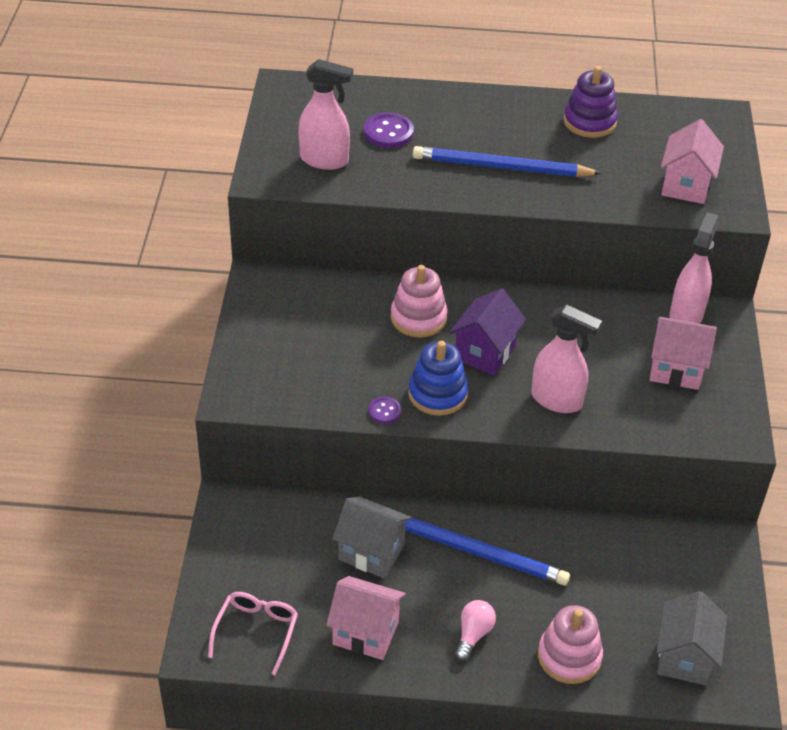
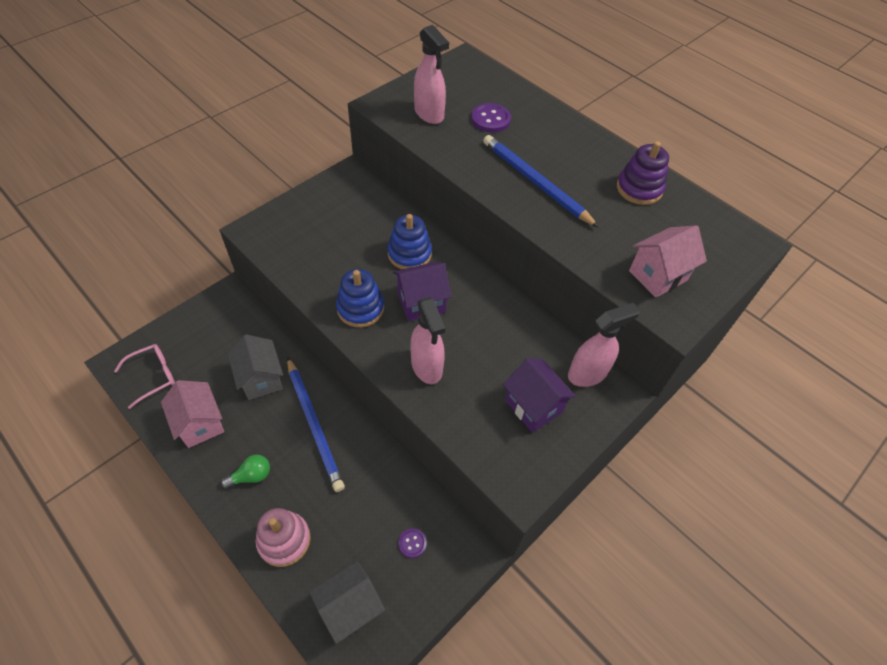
camera: 40 degrees right, 10 degrees up
purple button [369,397,401,424] -> purple button moved to [398,528,427,558]
pink stacking toy [391,265,448,338] -> blue stacking toy [387,214,432,269]
pink light bulb [455,600,496,661] -> green light bulb [221,455,270,489]
pink house [650,317,717,390] -> purple house [503,358,576,433]

